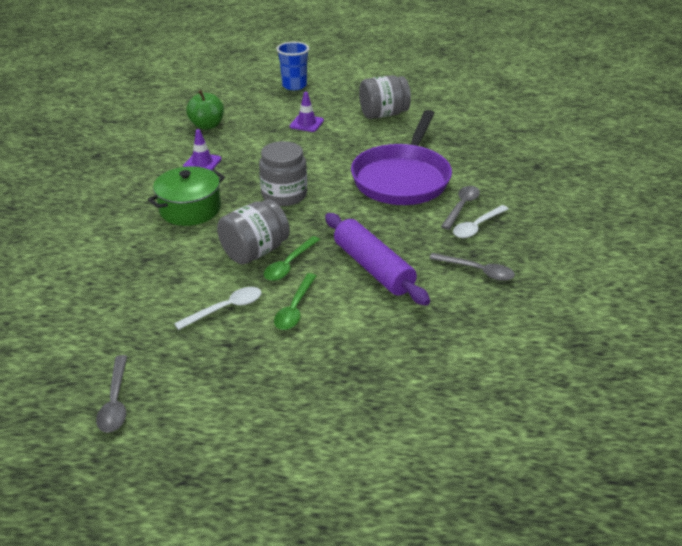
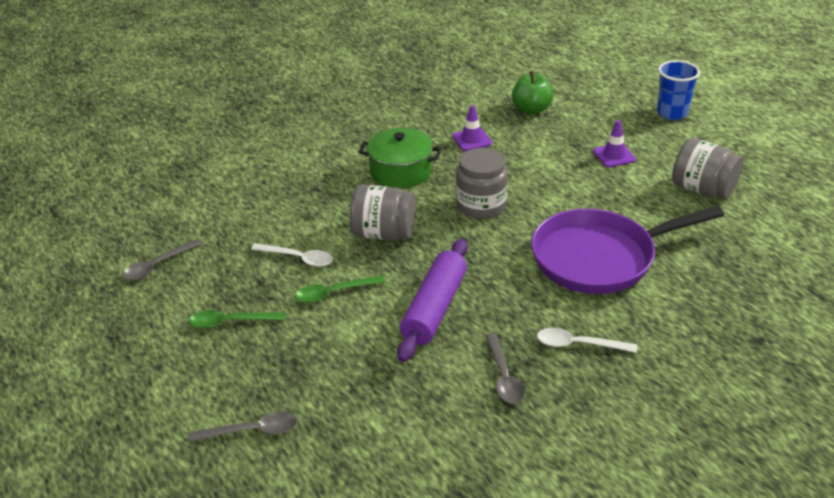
camera: 55 degrees right, 0 degrees up
green spoon [264,236,320,281] -> green spoon moved to [189,310,286,328]
grey spoon [441,186,480,230] -> grey spoon moved to [189,412,297,442]

